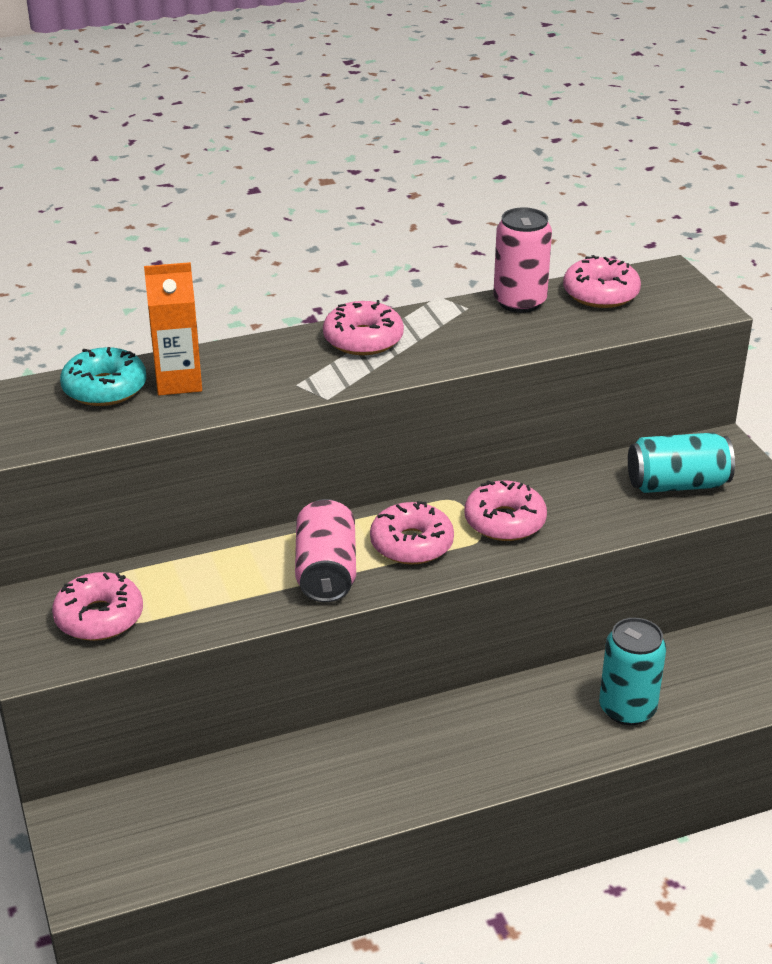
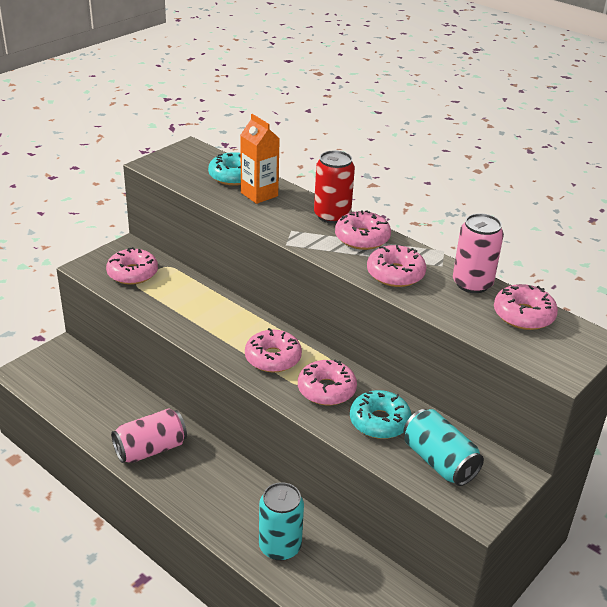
camera: 60 degrees right, 0 degrees up
pink can [295,499,356,602] -> pink can moved to [111,408,187,463]
none -> red can [314,150,355,224]
none -> turquoise donut [350,390,412,439]
none -> pink donut [367,245,426,287]

